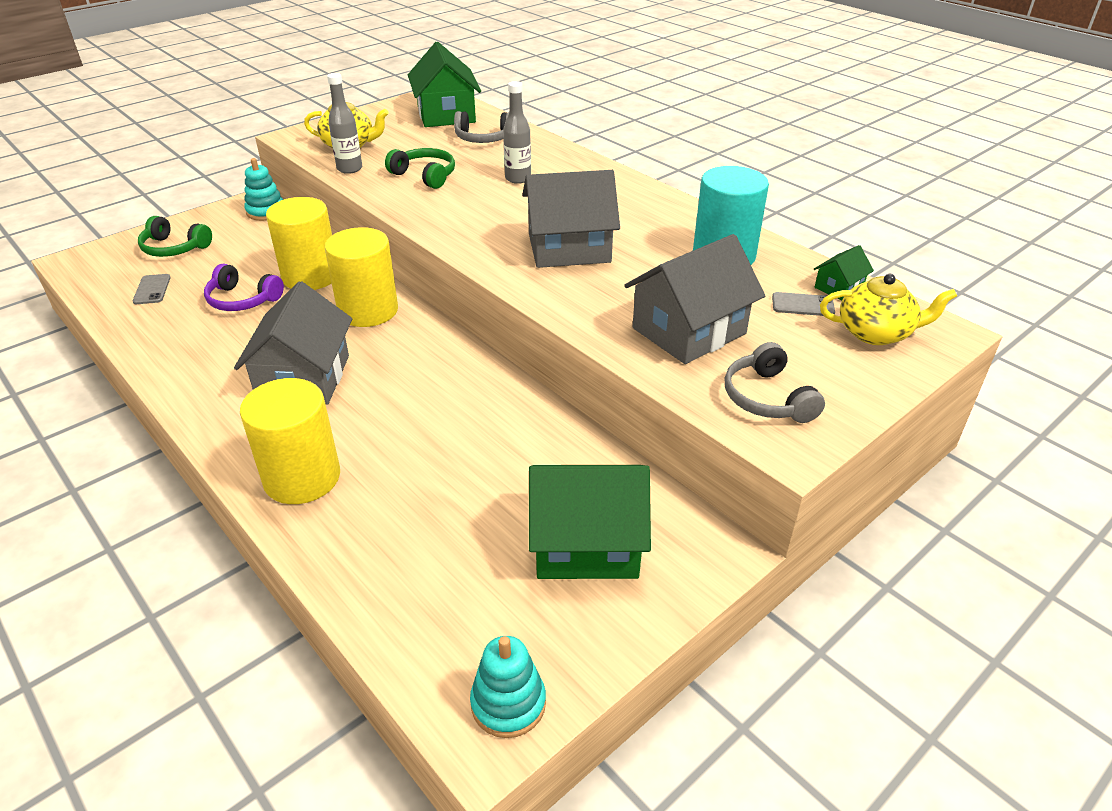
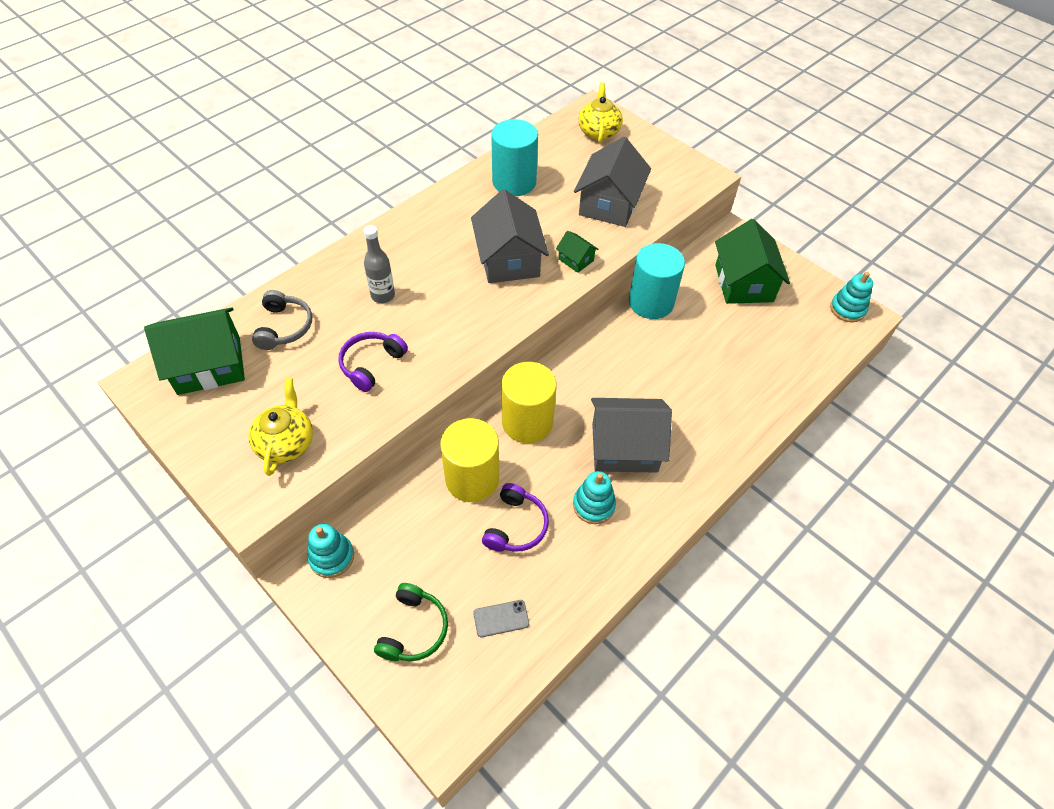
camera: 95 degrees left, 15 degrees up
yellow cylinder [240,378,340,504] -> none
grey bottle [327,73,362,174] -> none
green headphones [385,148,455,189] -> purple headphones [338,332,408,392]
grey house [624,234,765,364] -> grey house turned 60 degrees clockwise [574,137,651,227]
grey headphones [725,342,825,423] -> none
grey phone [772,292,835,316] -> none
green house [814,245,874,301] -> green house moved to [556,231,599,273]
none -> turquoise stacking toy [573,471,616,524]
none -> turquoise cylinder [629,243,685,319]

